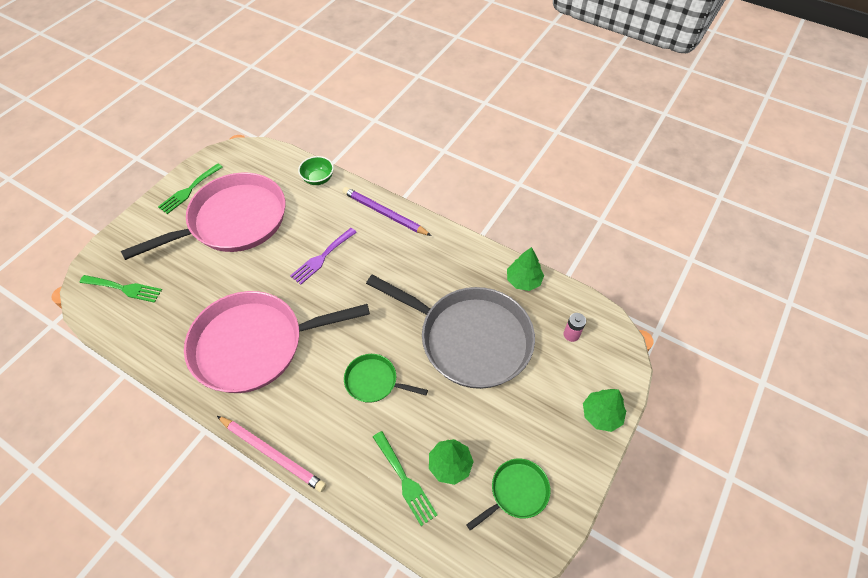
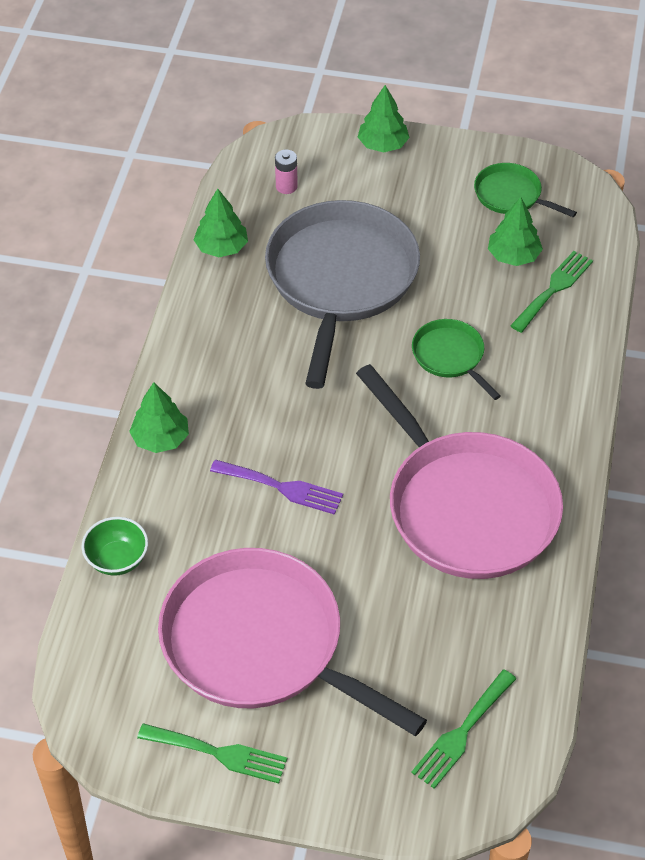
camera: 110 degrees left, 5 degrees down
green fork [80,275,162,303] -> green fork turned 135 degrees counterclockwise [411,670,516,789]
pink pencil [217,416,326,492] -> none
purple pencil [343,187,432,236] -> green tree [129,382,189,453]
green pan [344,354,428,403] -> green pan turned 150 degrees clockwise [412,319,501,400]

